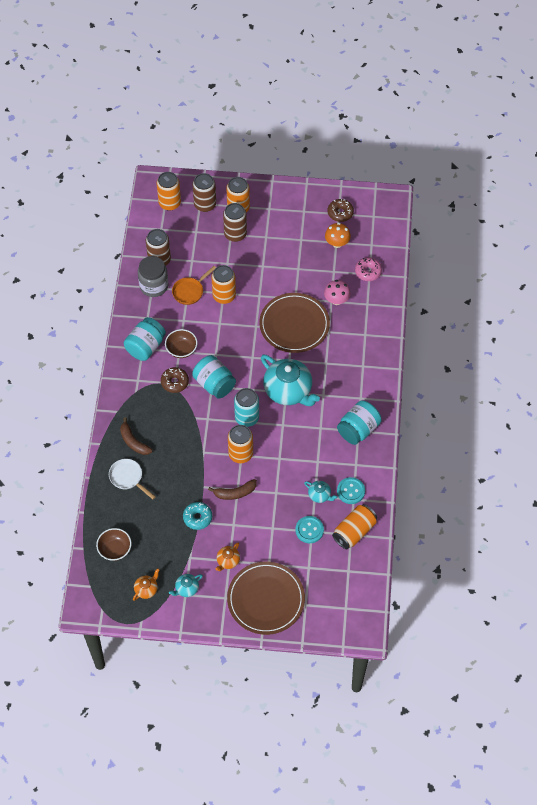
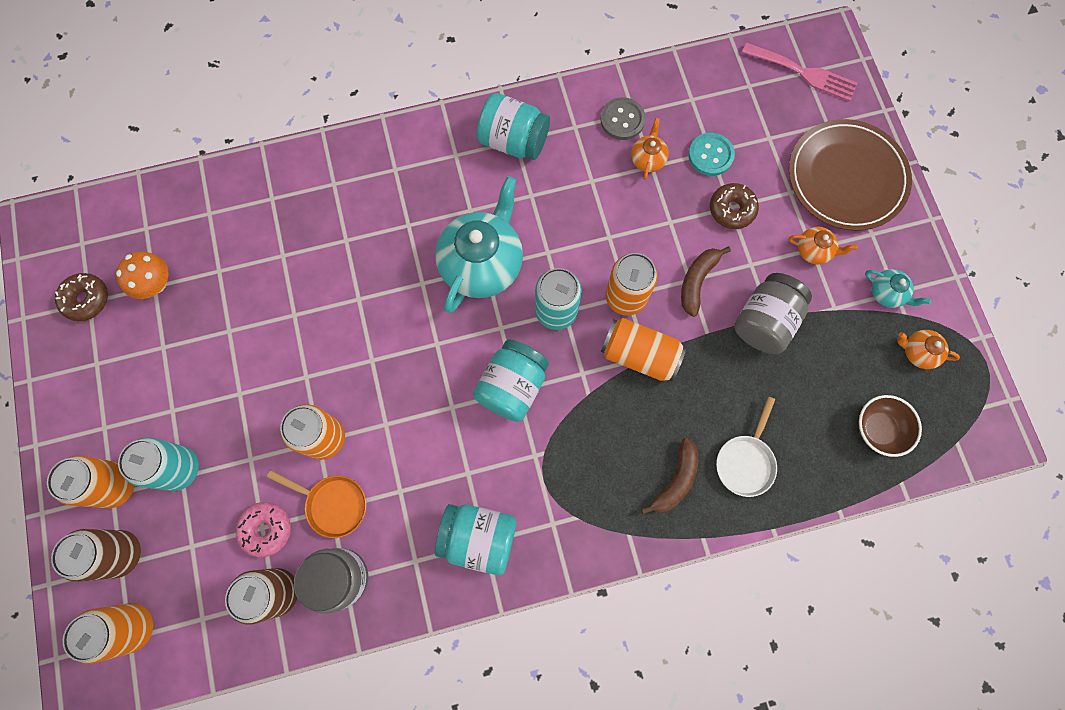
camera: 110 degrees left, 15 degrees up
brown donut [161,367,189,393] -> brown donut moved to [710,183,759,229]
brown bowl [165,329,198,358] -> none
turquoise donut [183,502,212,530] -> grey jar [734,273,812,354]
brown banana [208,479,257,500] -> brown banana turned 120 degrees counterclockwise [681,247,731,317]
brown can [223,203,247,242] -> turquoise can [118,437,199,491]
brown plate [259,293,330,353] -> none
turquoise teapot [304,481,338,503] -> orange teapot [631,118,669,180]
pink mushroom [324,280,350,305] -> none
orange can [332,504,377,549] -> orange can moved to [601,318,687,381]
turquoise button [337,477,365,504] -> grey button [600,97,646,140]
pink donut [355,257,382,281] -> pink donut moved to [236,502,291,557]
none -> pink fork [742,42,858,102]

